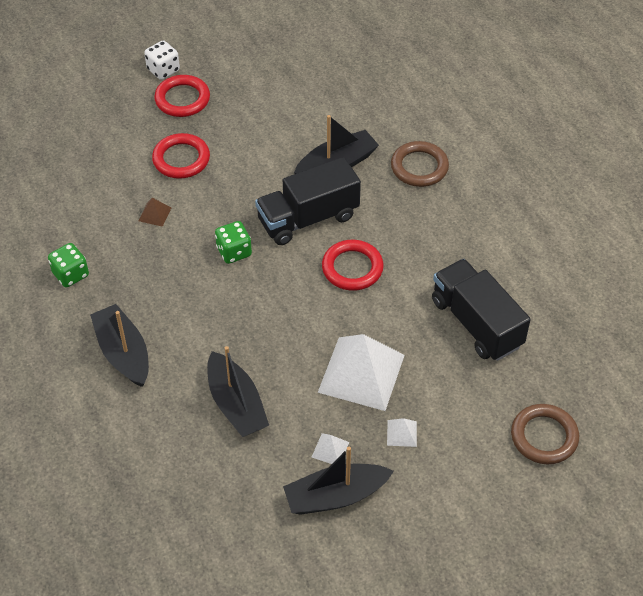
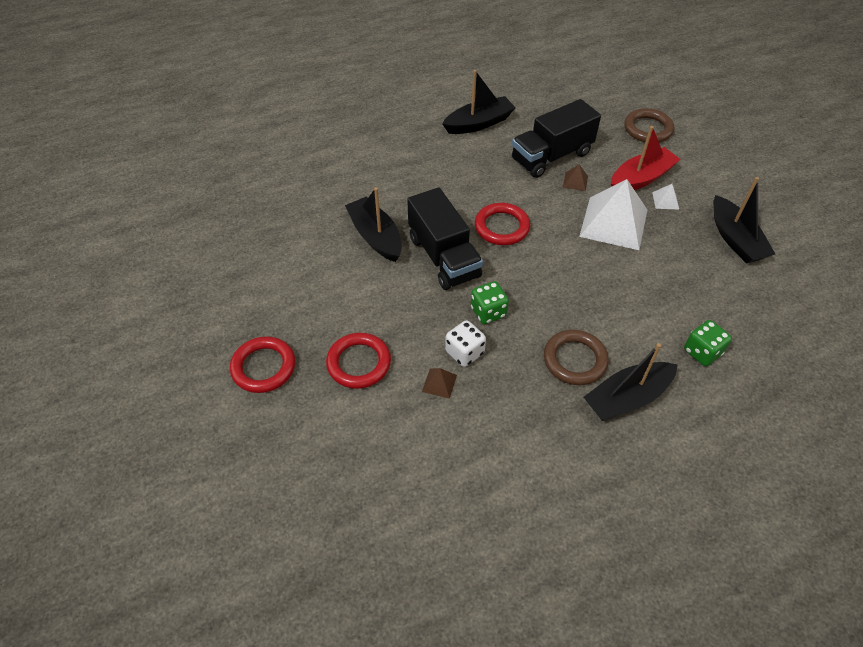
camera: 90 degrees left, 0 degrees up
green dice [48,243,89,287] -> green dice moved to [684,320,732,366]
white dice [144,40,180,80] -> white dice moved to [445,320,486,367]
black boat [207,346,269,437] -> black boat moved to [442,70,516,134]
white pyramid [312,433,349,464] -> none
brown ring [391,141,449,187] -> brown ring moved to [544,330,609,385]
none -> brown pyramid [563,164,588,191]
none -> red boat [611,126,681,190]

